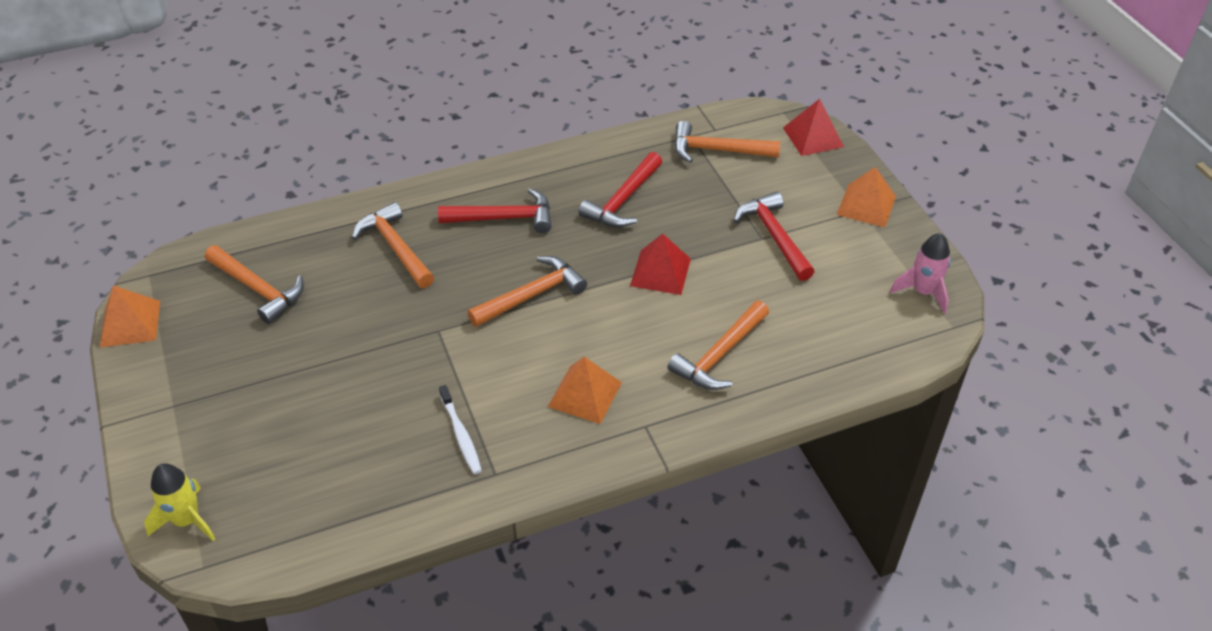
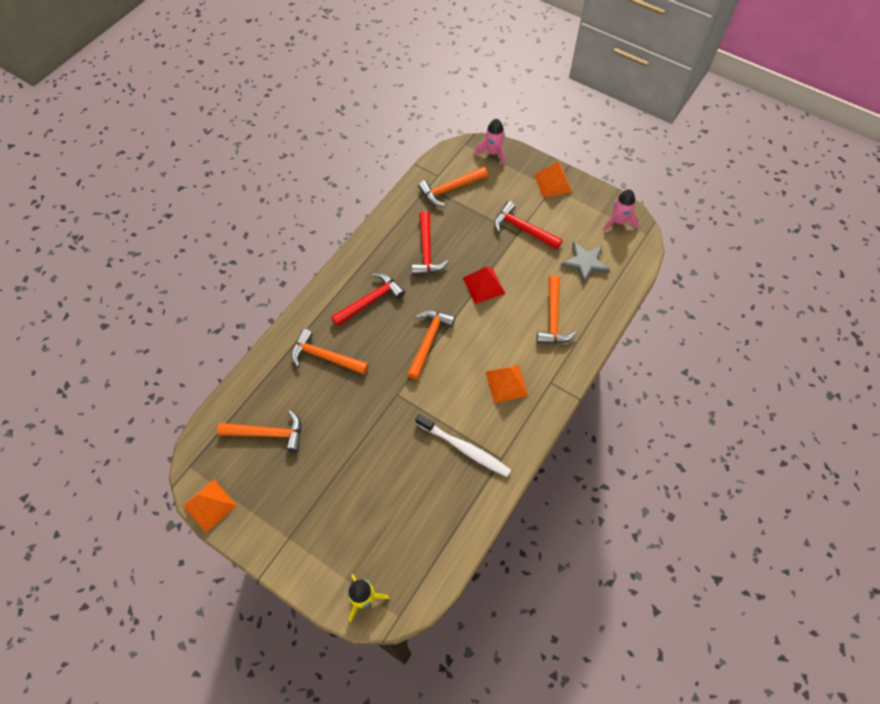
camera: 35 degrees left, 15 degrees up
white toothbrush [439,385,482,474] -> white toothbrush [415,414,511,477], size x1.56
red pyramid [783,99,844,156] -> pink rocket [475,119,505,165]
none -> grey star [561,242,610,284]

